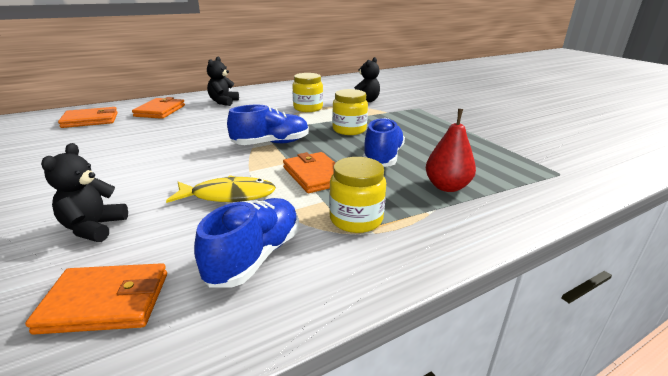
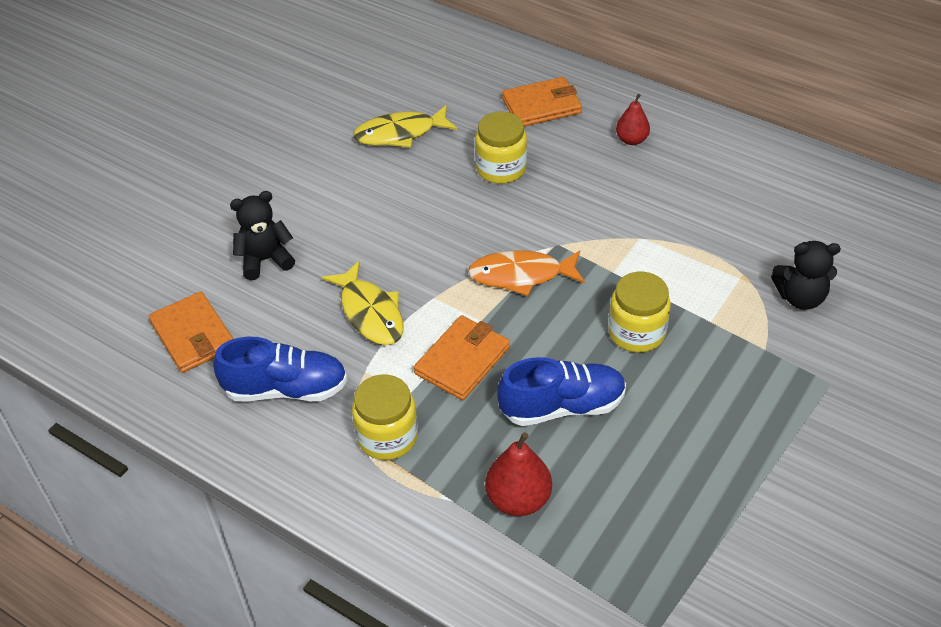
camera: 65 degrees right, 20 degrees up
orange wallet [58,107,118,128] -> none
black teddy bear [207,57,239,106] -> red pear [616,94,650,145]
blue shoe [227,105,309,145] -> orange fish [468,250,585,296]
yellow jar [292,73,323,112] -> yellow jar moved to [475,111,527,184]
none -> yellow fish [353,105,457,148]

